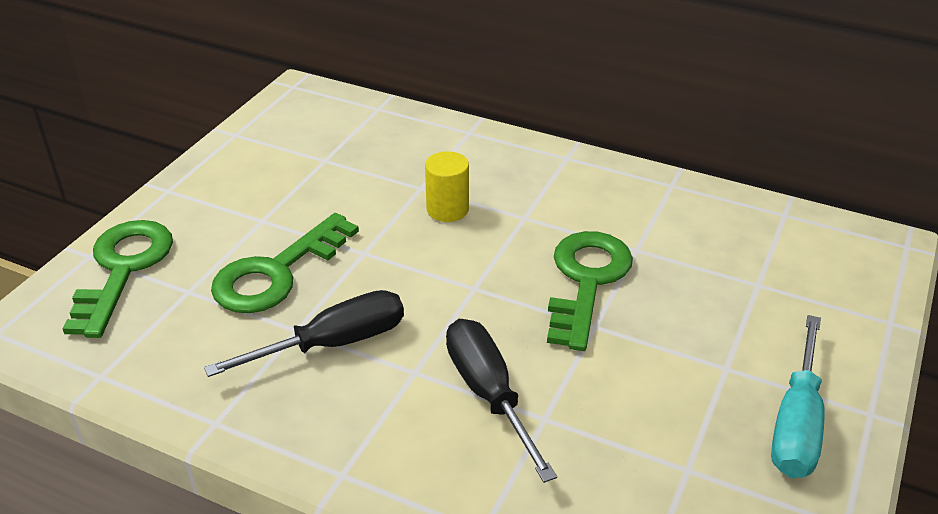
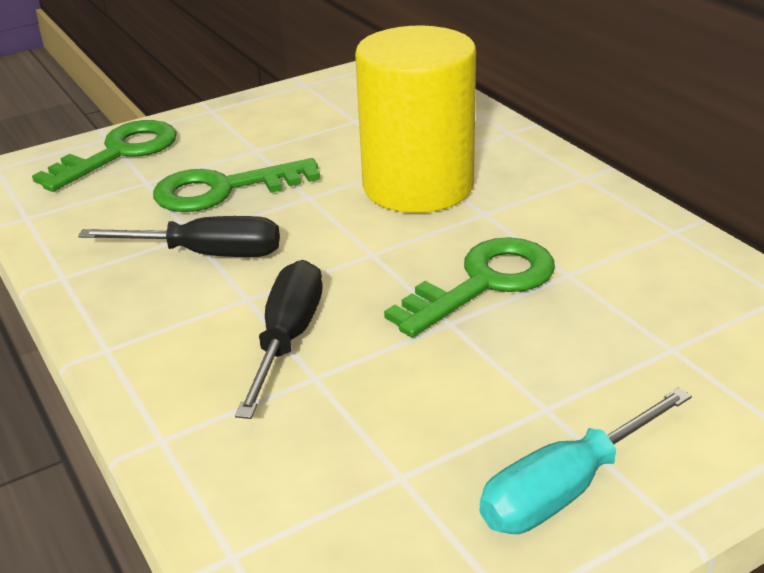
camera: 35 degrees right, 5 degrees down
yellow cylinder [425,151,469,222] -> yellow cylinder [355,25,476,213], size x2.44

